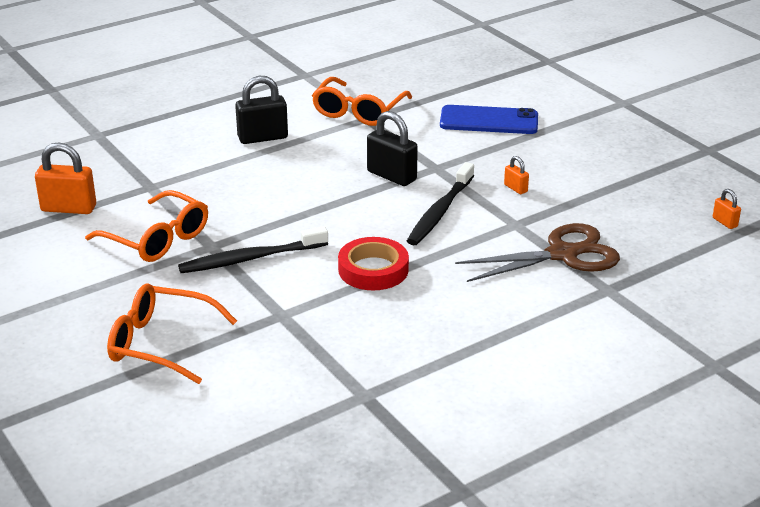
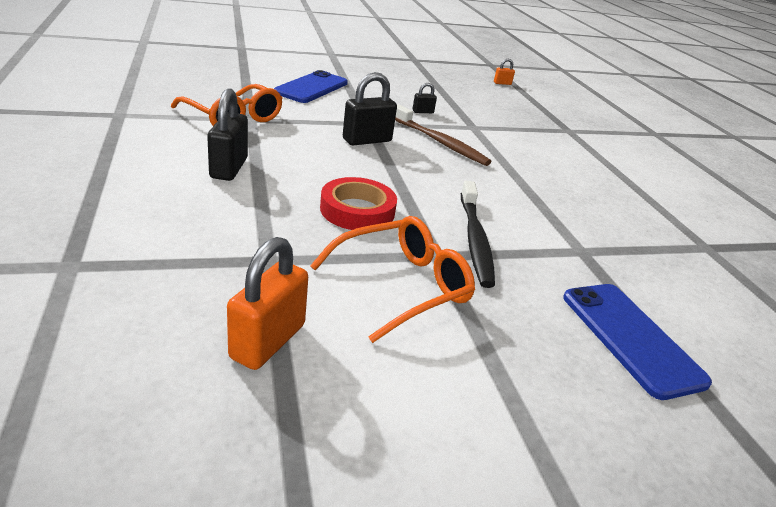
camera: 75 degrees left, 0 degrees up
orange glasses [107,283,237,384] -> blue phone [563,284,712,400]
red tape [338,237,409,290] -> red tape moved to [320,177,397,230]
black toothbrush [407,162,474,245] -> brown toothbrush [395,104,492,166]
brown scissors [455,223,620,282] -> none
orange padlock [504,156,529,194] -> black padlock [413,83,437,113]

